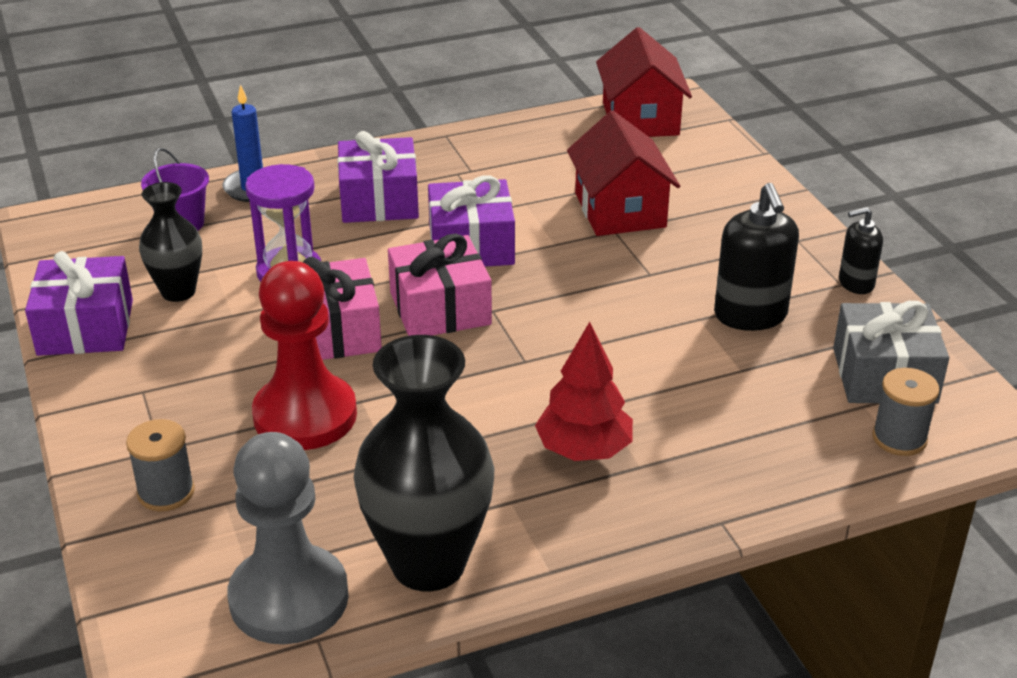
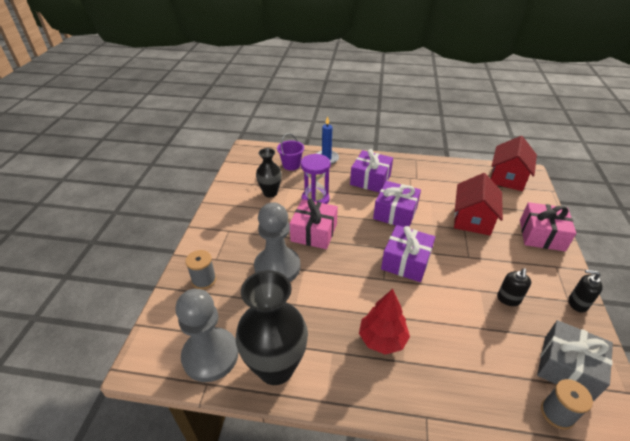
camera: 30 degrees right, 5 degrees up
purple gift [25,251,133,356] -> purple gift moved to [381,225,435,282]
red pawn [252,261,357,450] -> grey pawn [254,202,301,282]
pink gift [388,234,492,336] -> pink gift moved to [520,202,576,251]
black soap dispenser [714,183,799,331] -> black soap dispenser [497,268,531,306], size x0.59

